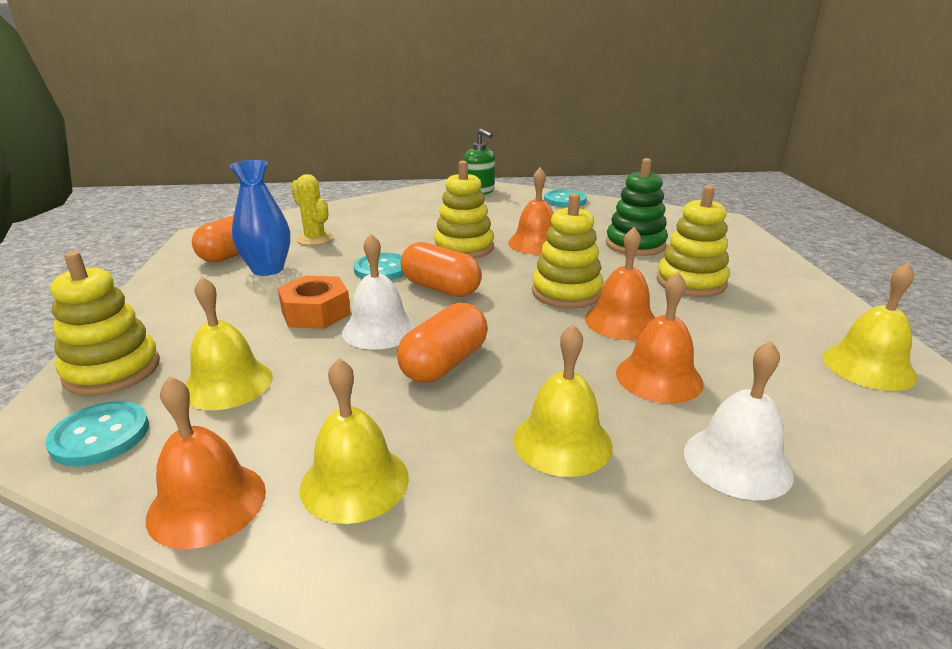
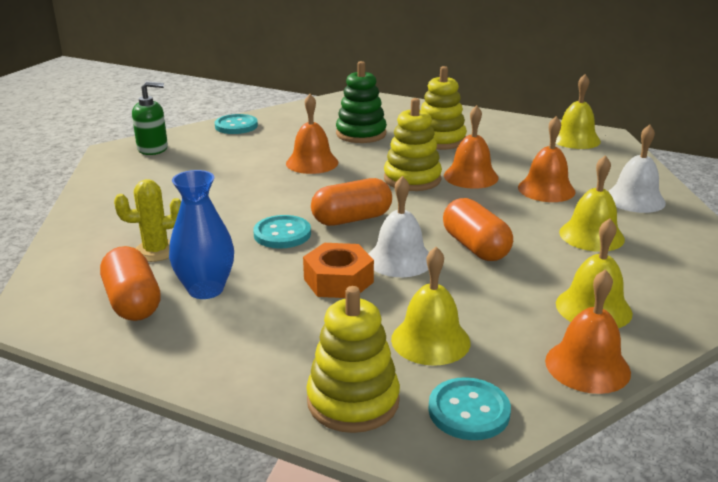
camera: 60 degrees left, 0 degrees up
yellow stacking toy [434,160,494,258] -> none

